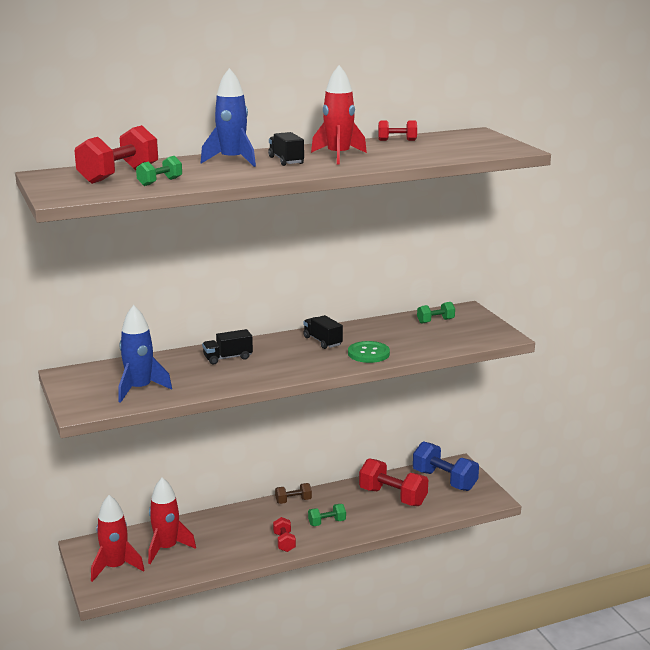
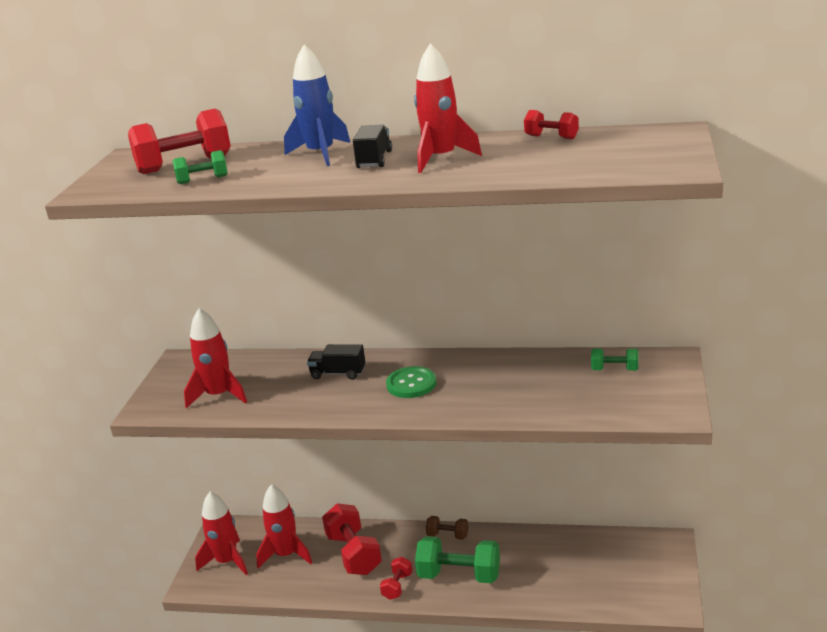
camera: 35 degrees right, 5 degrees up
blue rocket [118,305,172,403] -> red rocket [184,308,247,408]
black truck [303,315,343,349] -> none
green dumbbell [308,504,346,526] -> green dumbbell [415,536,500,583], size x1.90
green button [348,341,390,363] -> green button moved to [386,366,436,398]
red dumbbell [359,458,428,506] -> red dumbbell moved to [322,503,382,575]
blue dumbbell [413,441,479,491] -> none

